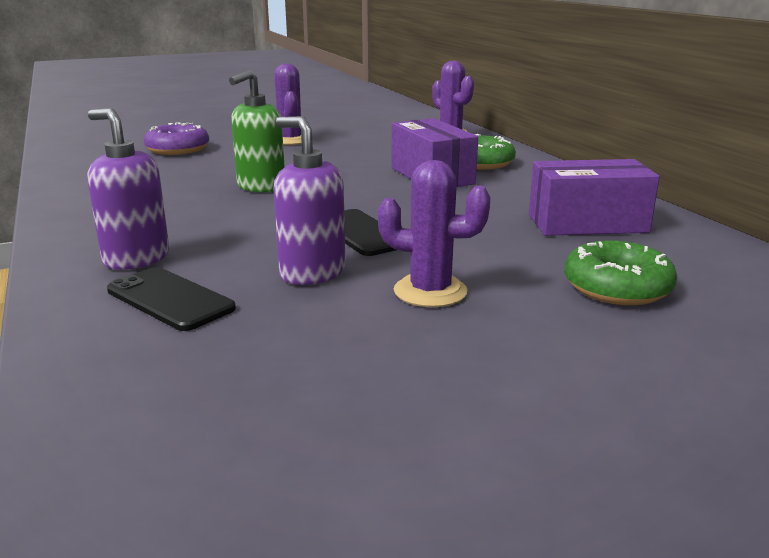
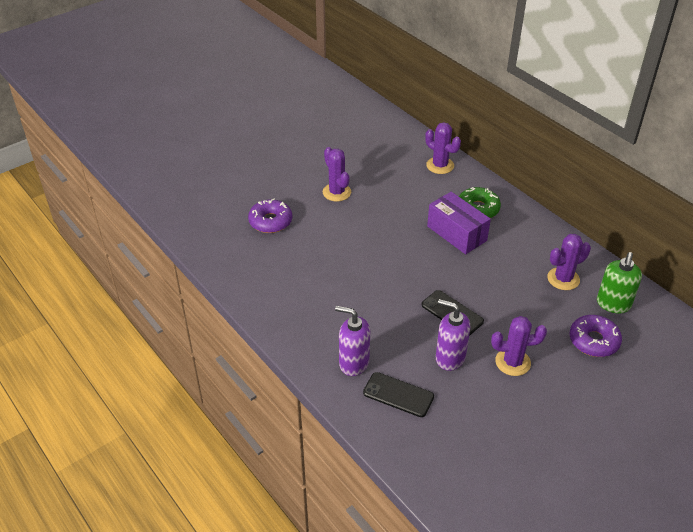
camera: 15 degrees left, 20 degrees up
green soap dispenser [229,70,284,193] -> green soap dispenser moved to [597,252,642,314]
purple box [529,159,660,236] -> purple cactus [547,234,591,290]
green donut [564,240,677,305] -> purple donut [569,315,622,357]

